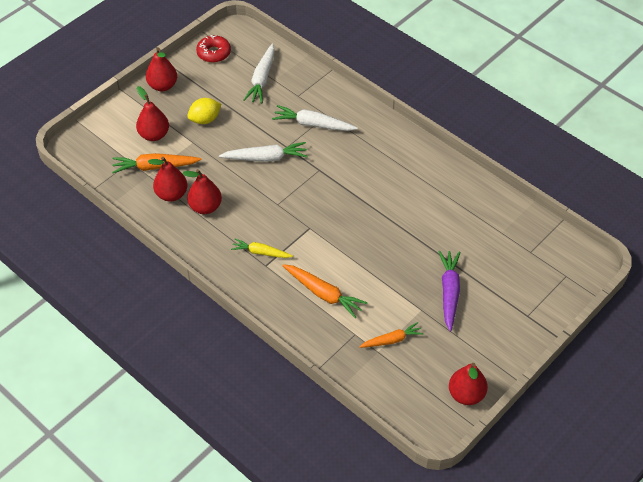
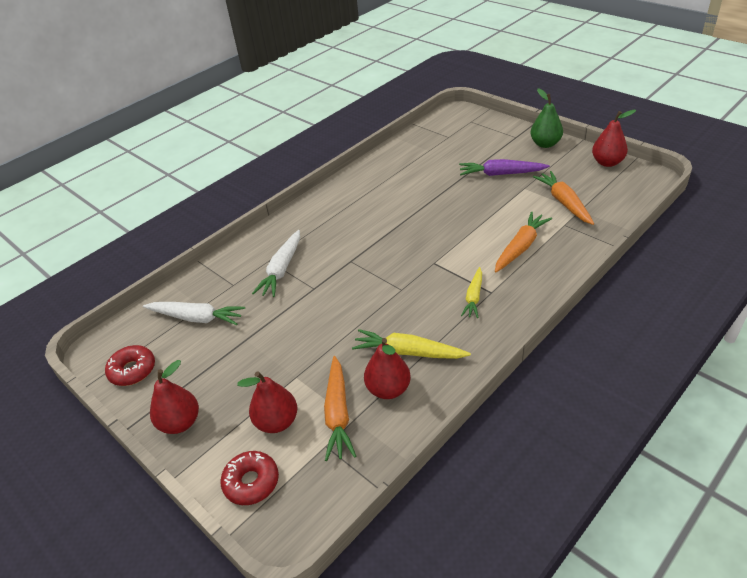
camera: 85 degrees left, 10 degrees down
red pear [182,169,222,214] -> yellow carrot [352,329,471,359]
yellow lemon [187,98,221,124] -> none
white carrot [219,142,308,162] -> none
orange carrot [359,322,424,348] -> orange carrot [533,171,594,225], size x1.50
none -> red donut [220,451,279,505]
none -> green pear [530,88,563,148]

